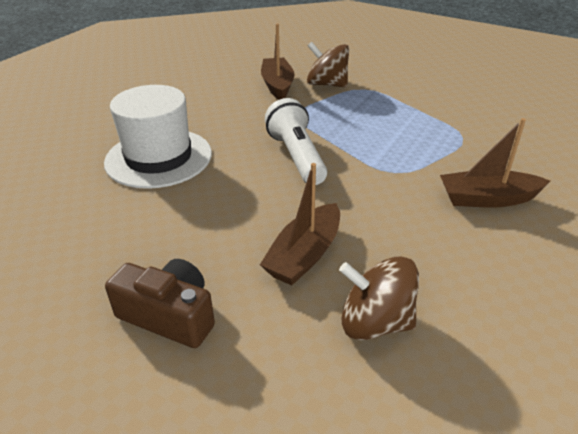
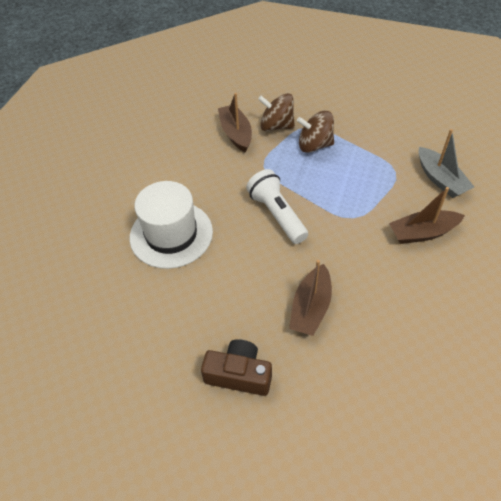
camera: 10 degrees left, 15 degrees up
brown spinning top [339,257,419,340] -> brown spinning top moved to [297,111,334,153]
none -> grey boat [419,129,474,198]

